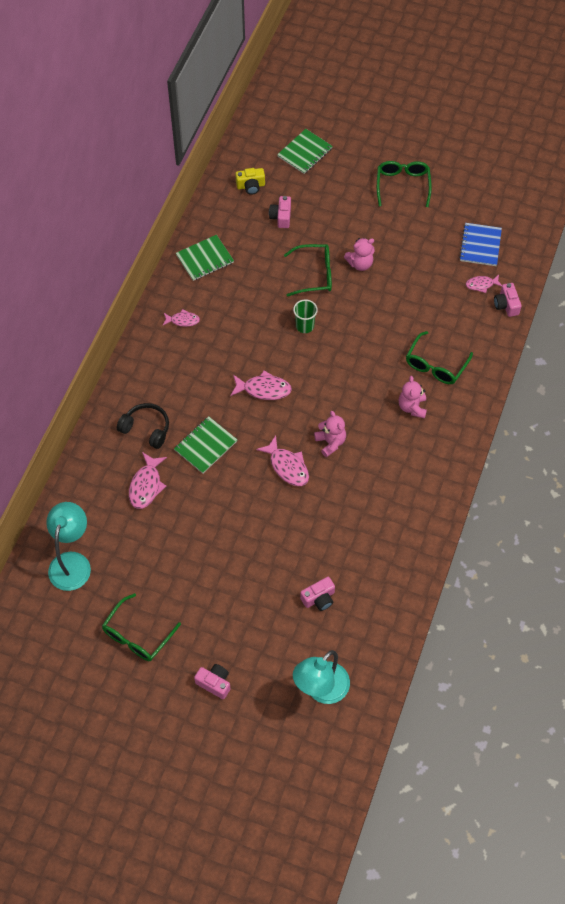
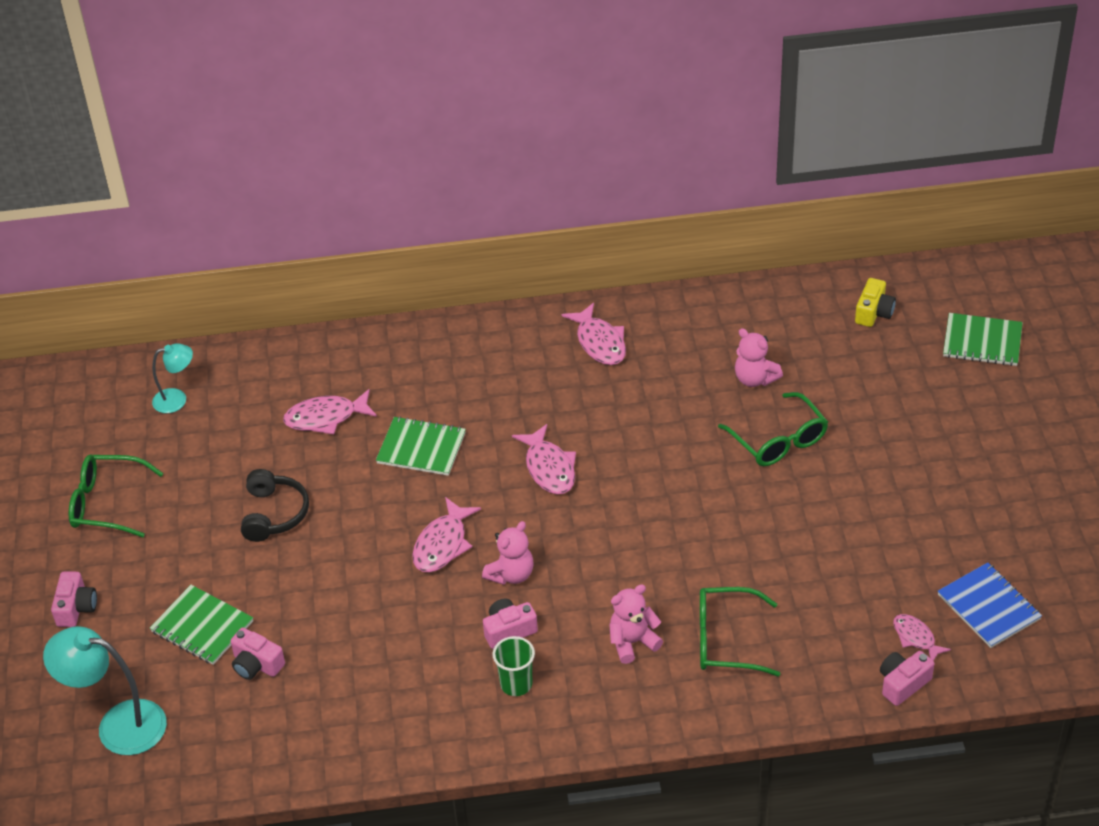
camera: 65 degrees right, 15 degrees down
turquoise lamp [46,502,91,591] -> turquoise lamp [152,343,193,413], size x0.58
black headphones [117,403,169,449] -> black headphones moved to [241,469,309,542]
pink fish [163,309,200,327] -> pink fish [562,303,626,365], size x1.59
green notebook [176,235,234,281] -> green notebook moved to [150,585,253,665]
yellow camera [236,168,265,195] -> yellow camera turned 120 degrees counterclockwise [855,278,896,327]
pink camera [269,196,291,228] -> pink camera moved to [483,598,538,649]
green cup [293,300,318,333] -> green cup moved to [492,636,535,696]
pink teddy bear [344,238,375,271] -> pink teddy bear moved to [735,328,783,387]
green glasses [377,161,432,207] -> none
blue notebook [459,223,502,266] -> blue notebook turned 75 degrees clockwise [938,562,1042,648]

